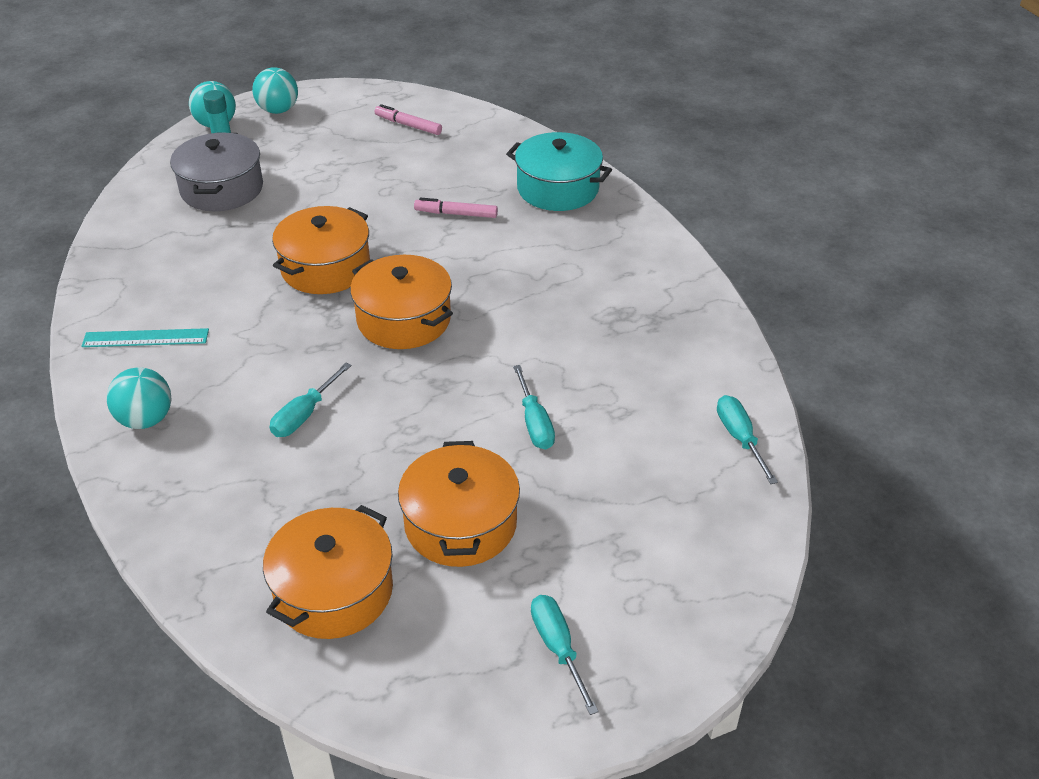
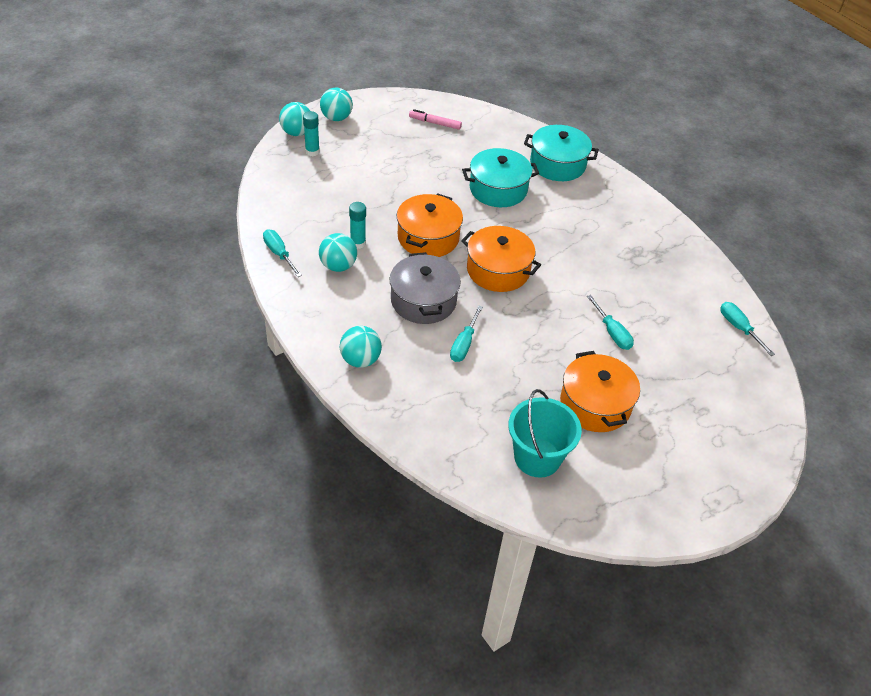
camera: 15 degrees left, 5 degrees up
turquoise ruler [81,328,209,347] -> none
grey pot [170,133,263,211] -> grey pot moved to [389,252,461,324]
orange pot [263,505,393,639] -> turquoise bucket [508,389,582,477]
pink marker [414,198,498,218] -> turquoise pot [462,148,539,207]
turquoise screwdriver [531,595,599,715] -> turquoise screwdriver moved to [263,229,302,277]
none -> turquoise ball [319,233,357,272]
none -> turquoise glue stick [349,202,366,249]

